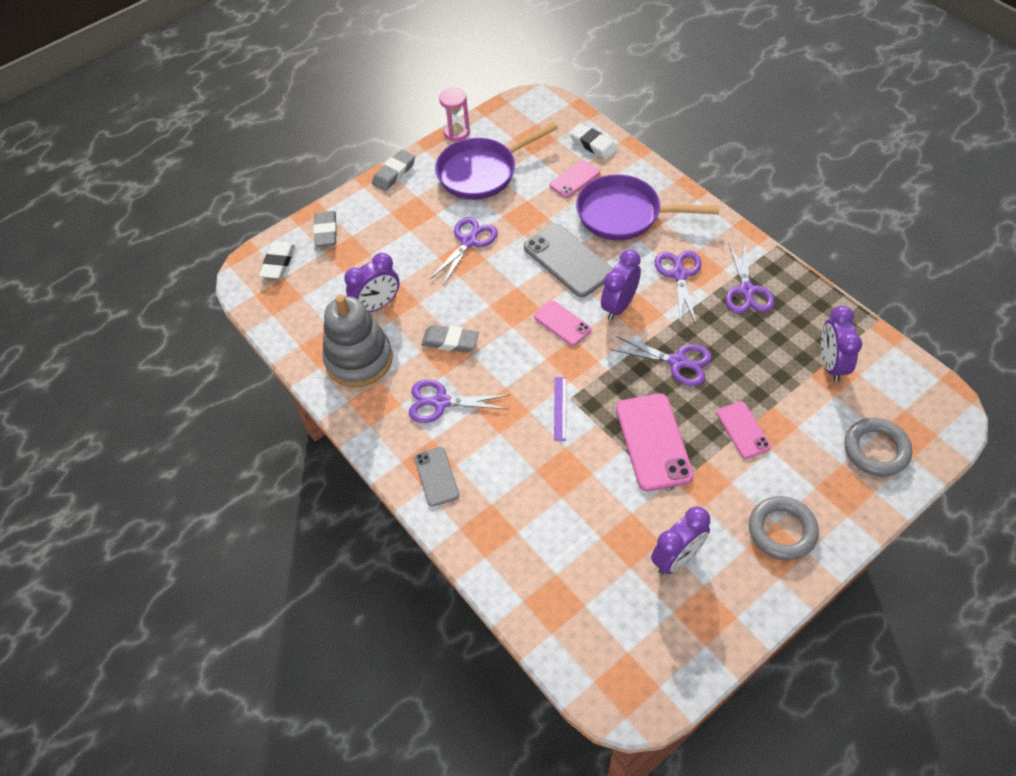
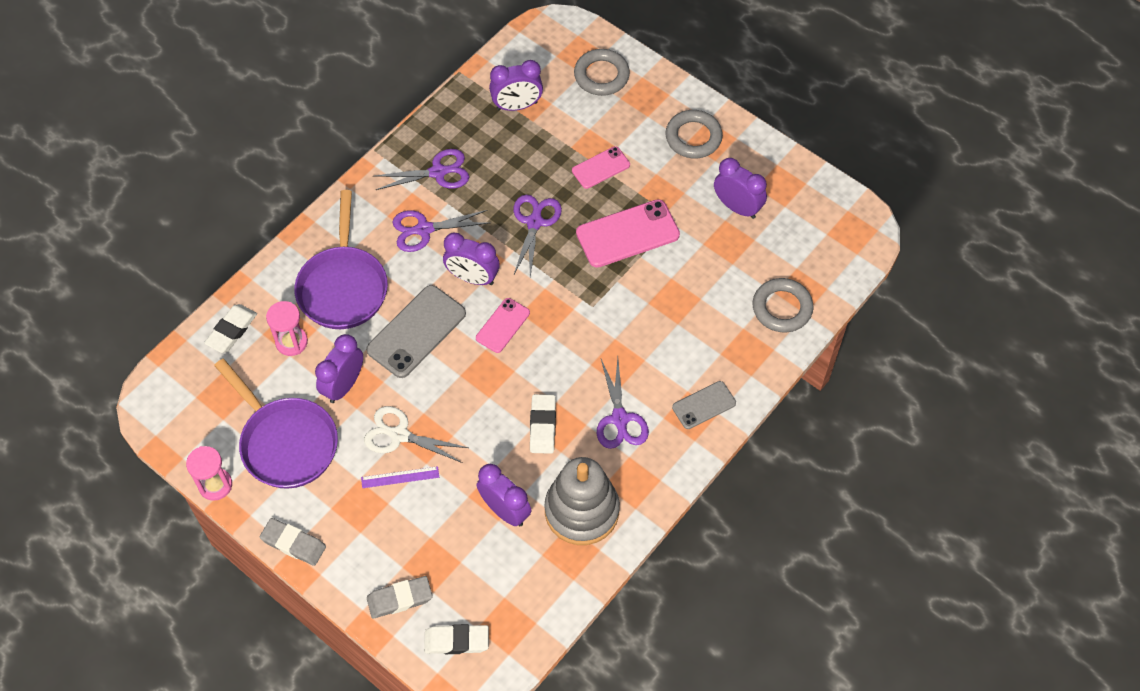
camera: 105 degrees left, 5 degrees up
grey eraser [421,325,479,353] -> white eraser [530,394,556,454]
purple scissors [430,217,498,286] -> white scissors [364,406,468,463]
pink phone [550,160,600,198] -> pink hourglass [266,301,308,356]
purple ruler [554,377,566,441] -> purple ruler moved to [361,466,439,488]
none -> purple clock [315,334,363,403]
none -> grey ring [753,278,813,332]

